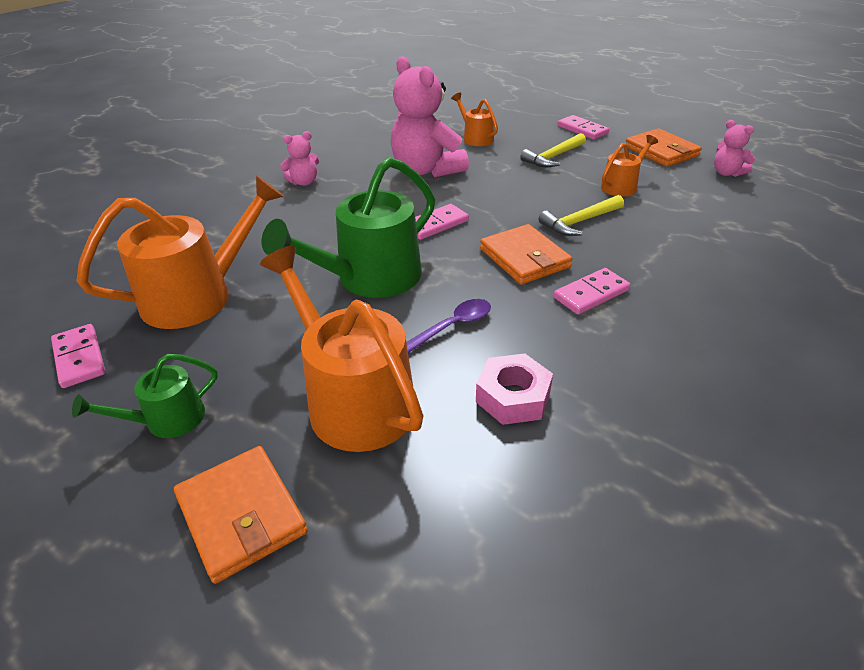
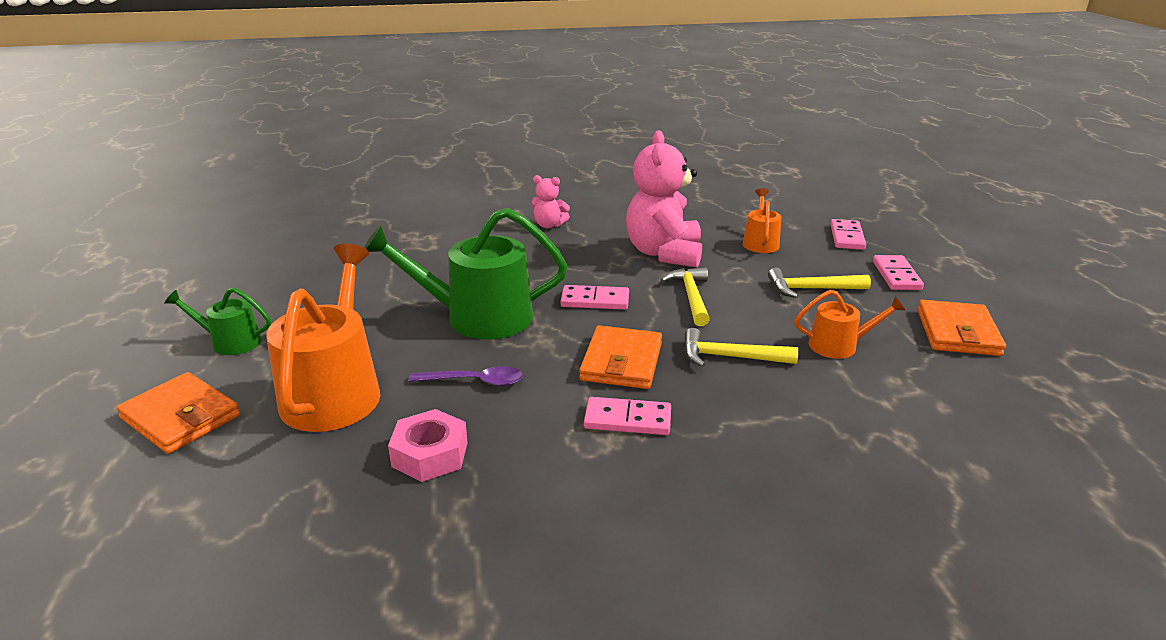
camera: 40 degrees right, 10 degrees down
pink domino [51,324,105,388] -> pink domino moved to [830,219,866,250]
orange watering can [77,175,284,329] -> none
orange wallet [174,446,308,584] -> orange wallet turned 60 degrees counterclockwise [116,372,240,454]
pink teddy bear [714,120,755,177] -> none
none -> yellow hammer [660,267,710,326]

